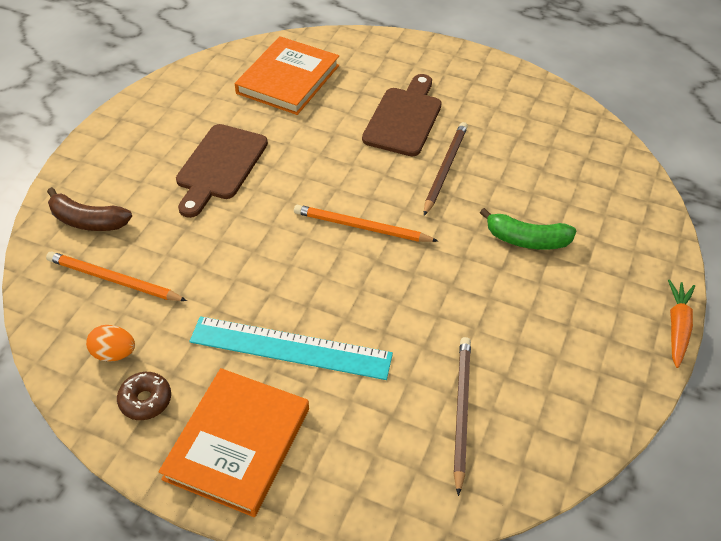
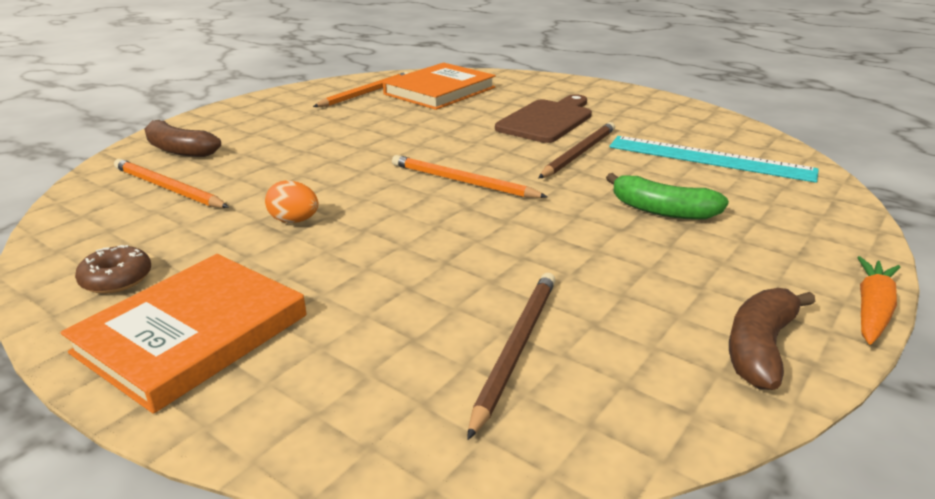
camera: 15 degrees right, 20 degrees down
orange egg [86,325,135,362] -> orange egg moved to [265,180,318,223]
brown cutting board [176,124,268,218] -> none
turquoise ruler [190,316,393,380] -> turquoise ruler moved to [609,136,819,183]
none -> orange pencil [313,72,409,107]
none -> brown banana [729,288,816,390]

